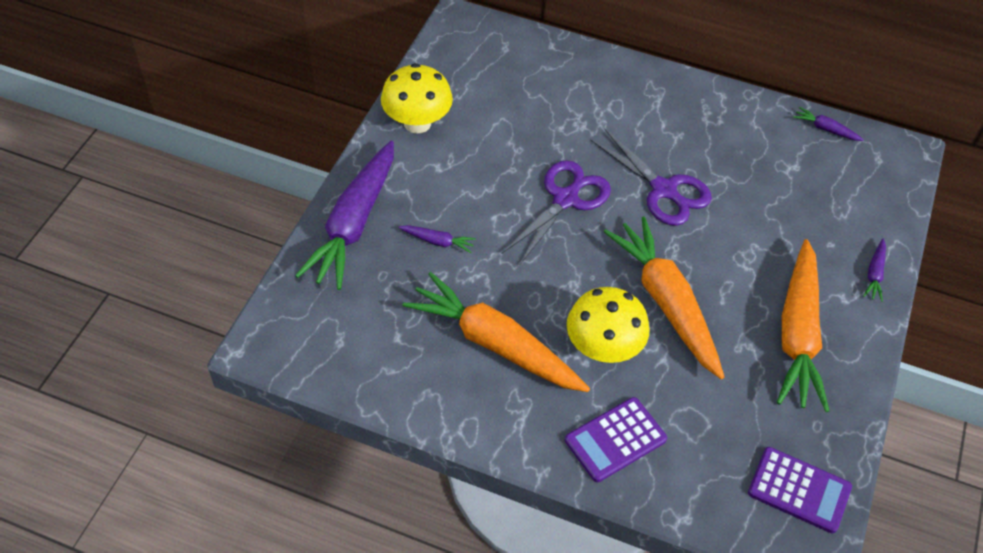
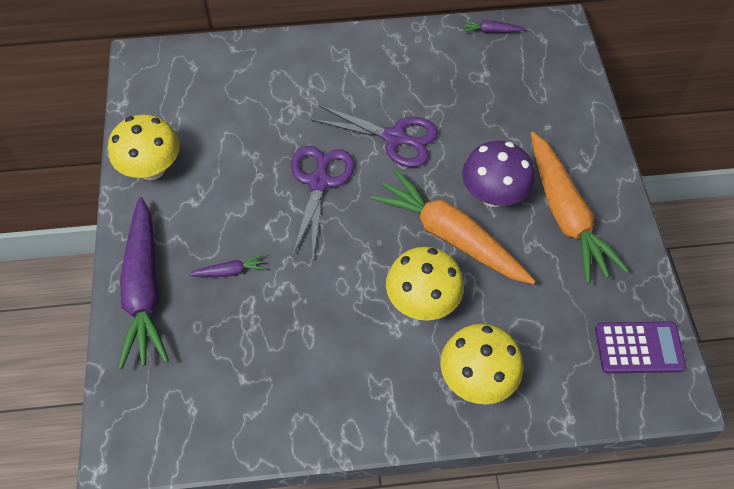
camera: 25 degrees left, 5 degrees up
orange carrot [403,272,590,392] -> none
purple calculator [565,397,667,482] -> yellow mushroom [440,324,523,404]
purple carrot [863,239,886,302] -> none
none -> purple mushroom [462,141,535,207]

